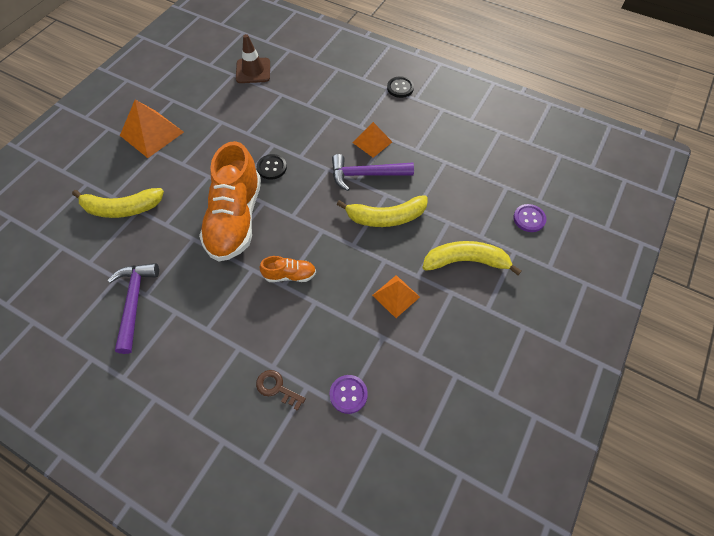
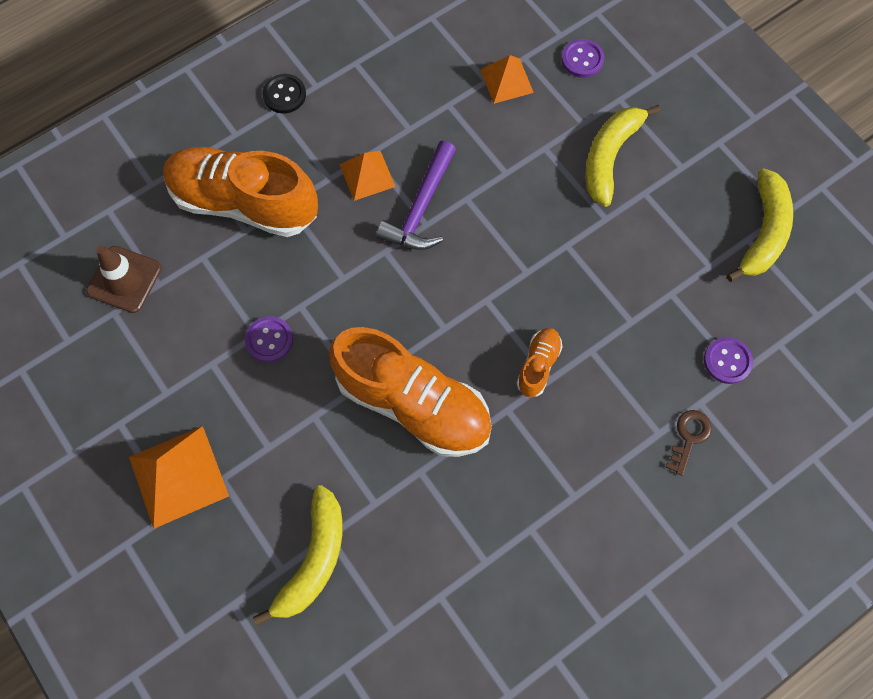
camera: 65 degrees left, 10 degrees up
purple hammer [107,263,159,354] -> none
brown key [256,370,306,411] -> brown key turned 150 degrees clockwise [666,410,712,476]
black button [257,154,287,180] -> none
yellow banana [337,195,428,227] -> yellow banana moved to [727,169,793,282]
orange pyramid [372,275,420,318] -> orange pyramid moved to [480,55,534,104]
none -> orange shoe [163,147,318,237]
none -> purple button [245,316,293,363]

